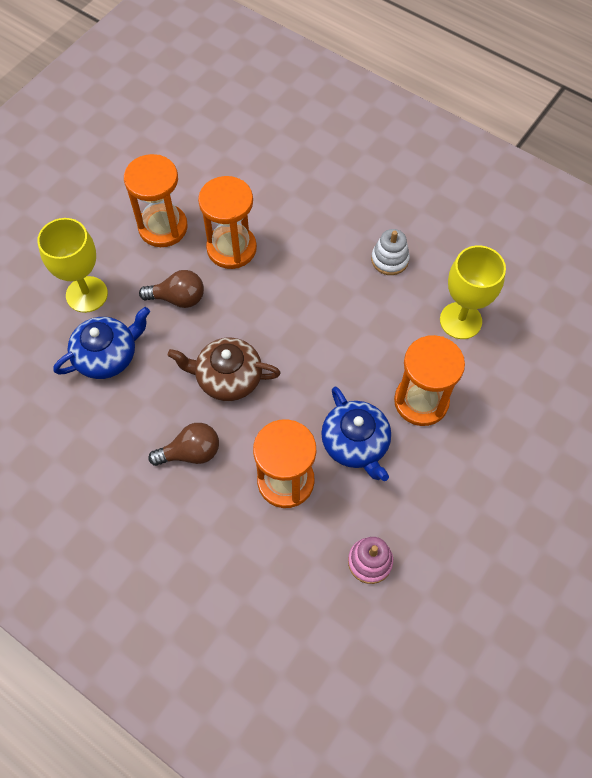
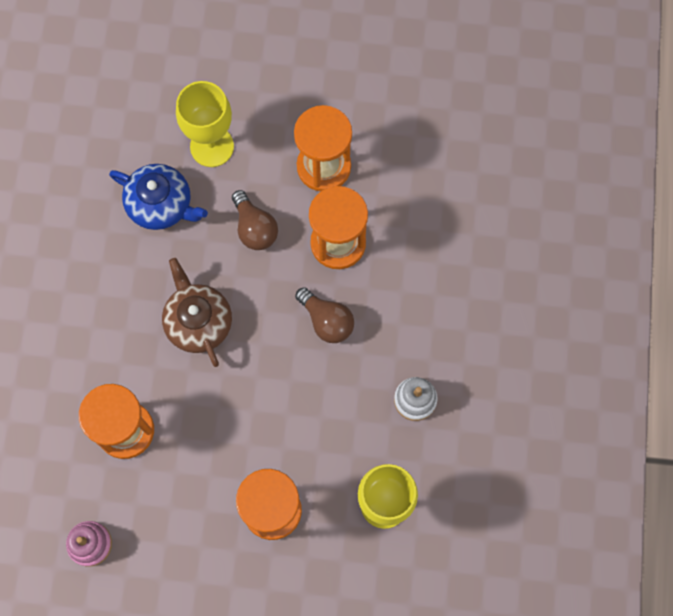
camera: 60 degrees right, 10 degrees up
brown light bulb [148,423,219,466] -> brown light bulb moved to [295,287,354,343]
blue teapot [321,386,391,481] -> none

